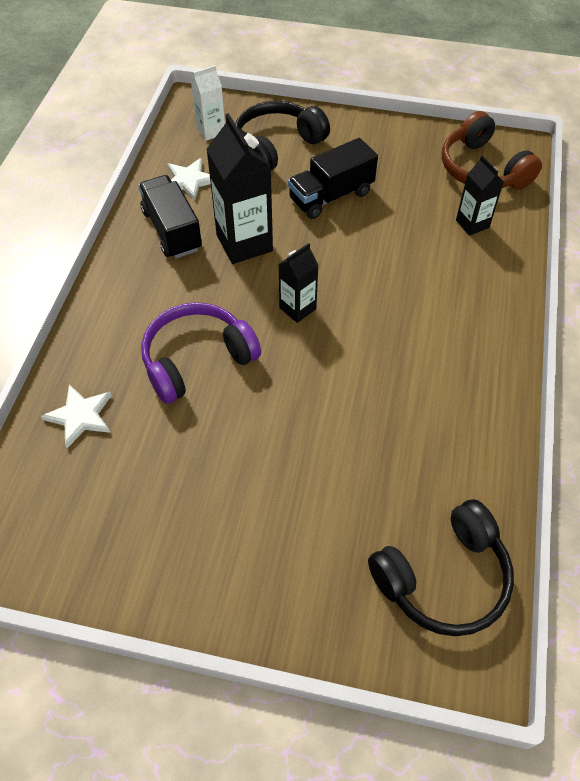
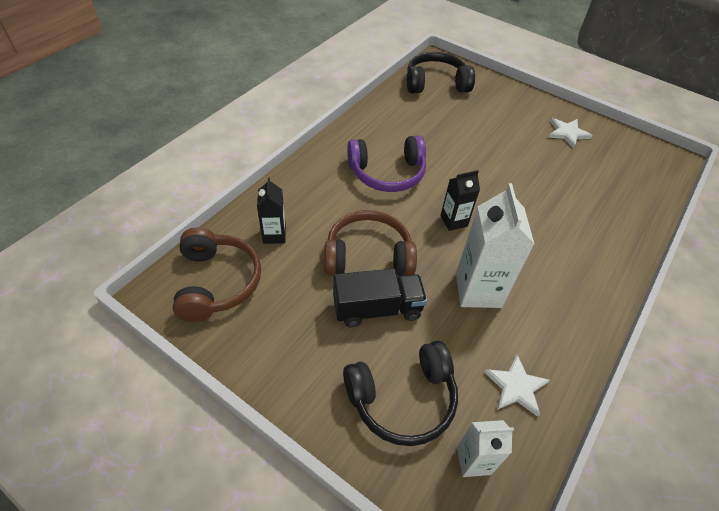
camera: 160 degrees left, 5 degrees down
white star [41,384,112,448] -> white star moved to [548,118,593,148]
black truck [138,175,202,258] -> none
purple headphones [141,302,261,404] -> purple headphones moved to [347,135,426,192]
black carton [206,113,273,264] -> white carton [456,183,534,308]
none -> brown headphones [325,210,417,276]

